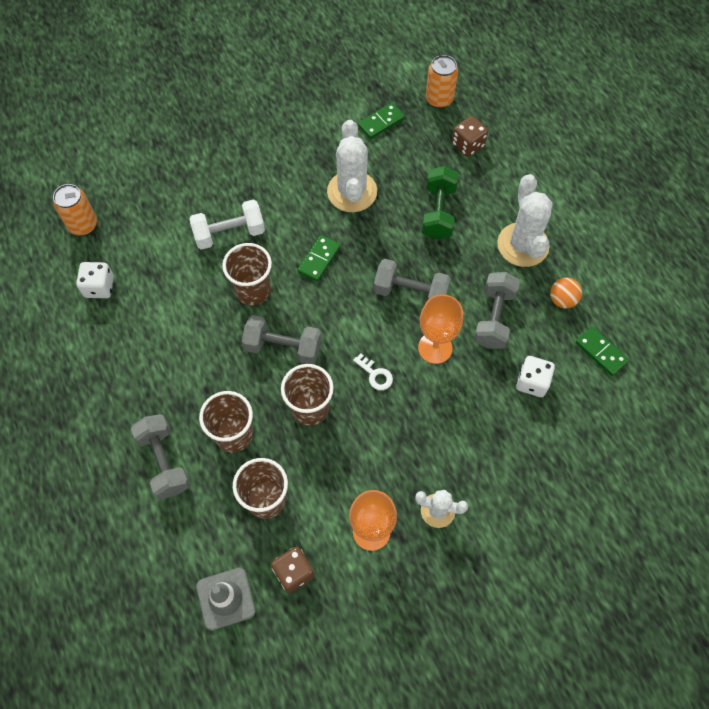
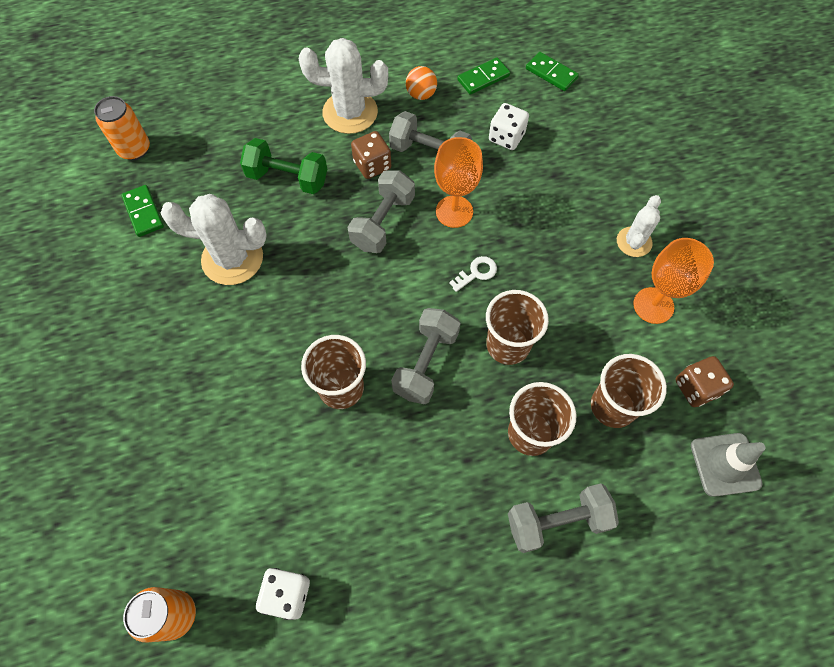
camera: 80 degrees left, 0 degrees up
white dumbbell [189,200,265,250] -> none
green domino [297,235,340,282] -> green domino moved to [526,52,579,91]
brown dice [452,116,488,157] -> brown dice moved to [351,131,391,179]

